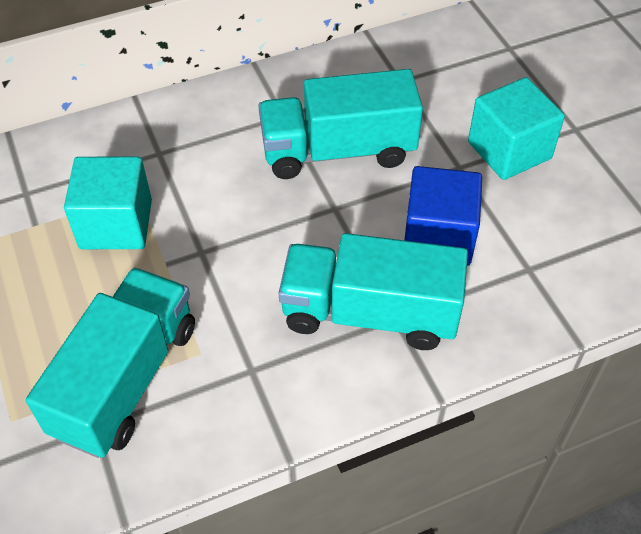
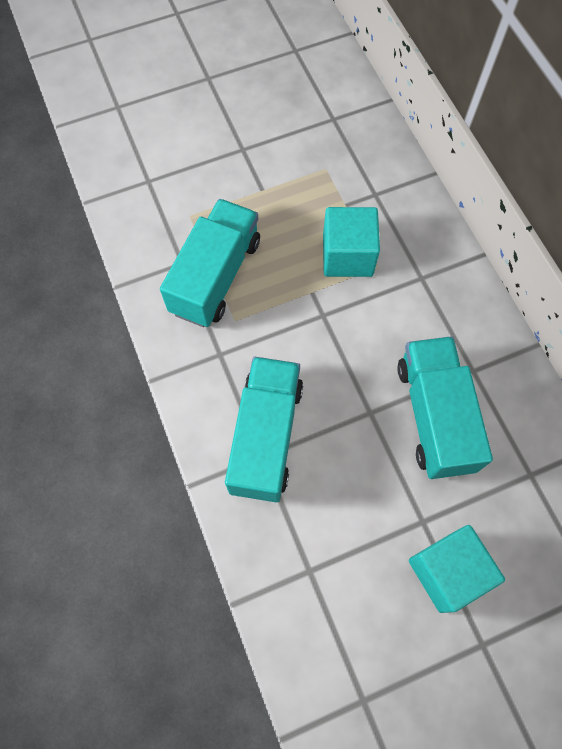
camera: 90 degrees right, 15 degrees up
turquoise truck [26,268,195,458] -> turquoise truck turned 90 degrees counterclockwise [160,199,260,327]
blue cube [404,166,482,266] -> none

